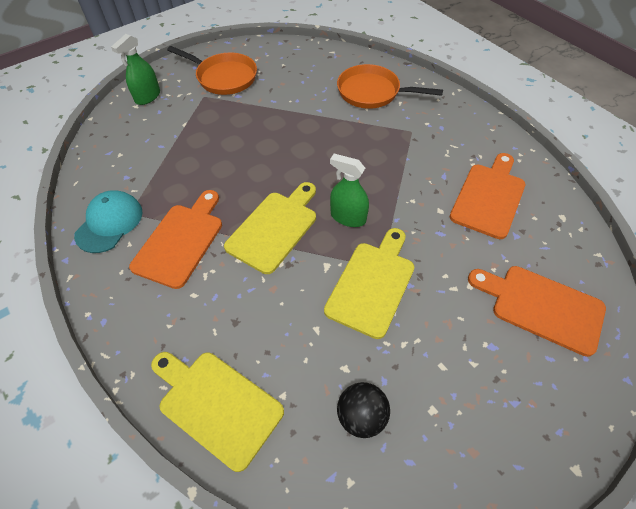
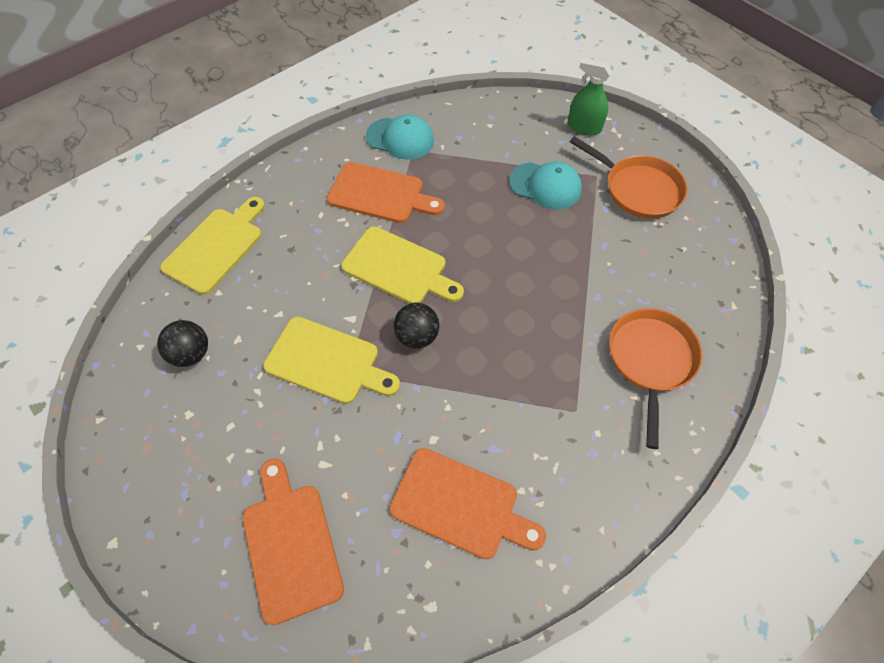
camera: 85 degrees right, 5 degrees up
orange pan [167,46,257,95] -> orange pan turned 75 degrees counterclockwise [570,136,687,219]
green spray bottle [330,154,369,227] -> black ball [394,303,439,349]
orange cutting board [468,266,606,357] -> orange cutting board turned 45 degrees counterclockwise [243,458,344,625]
none -> turquoise cap [509,161,582,209]

